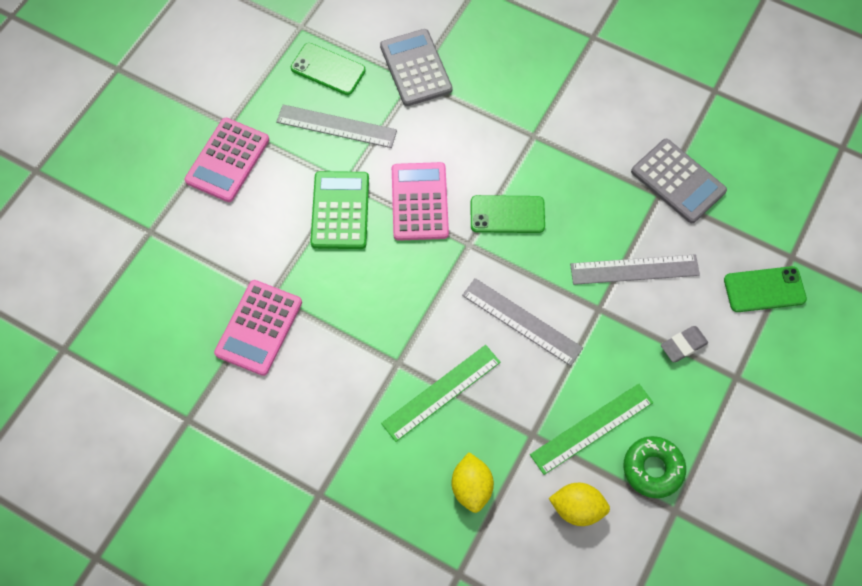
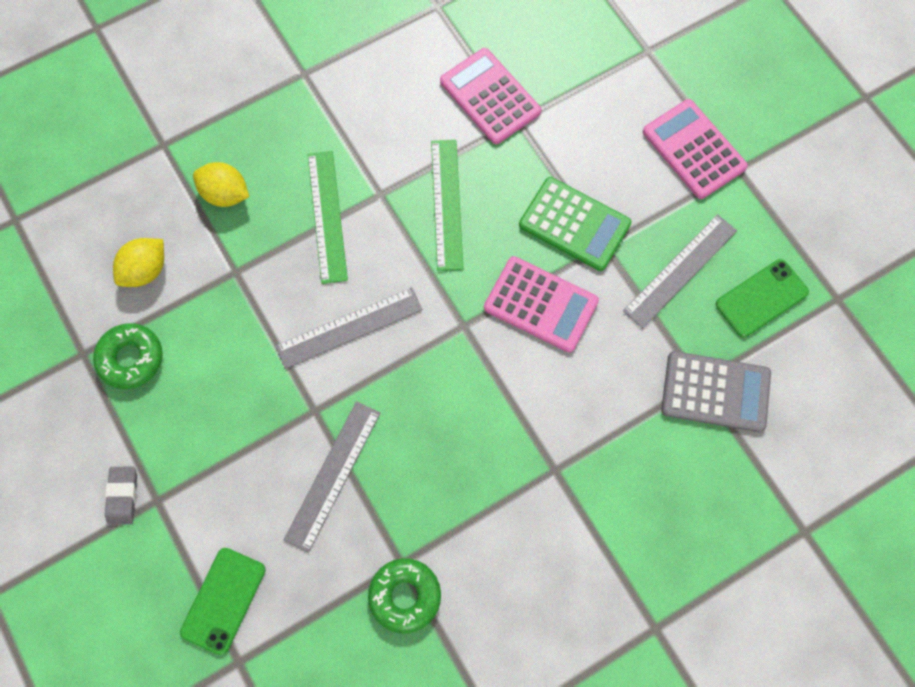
camera: 120 degrees right, 5 degrees up
green phone [471,195,545,233] -> none
green ruler [530,384,653,475] -> green ruler moved to [431,140,463,271]
grey calculator [631,139,727,223] -> green donut [368,558,441,634]
grey eraser [661,326,708,362] -> grey eraser moved to [105,467,137,524]

